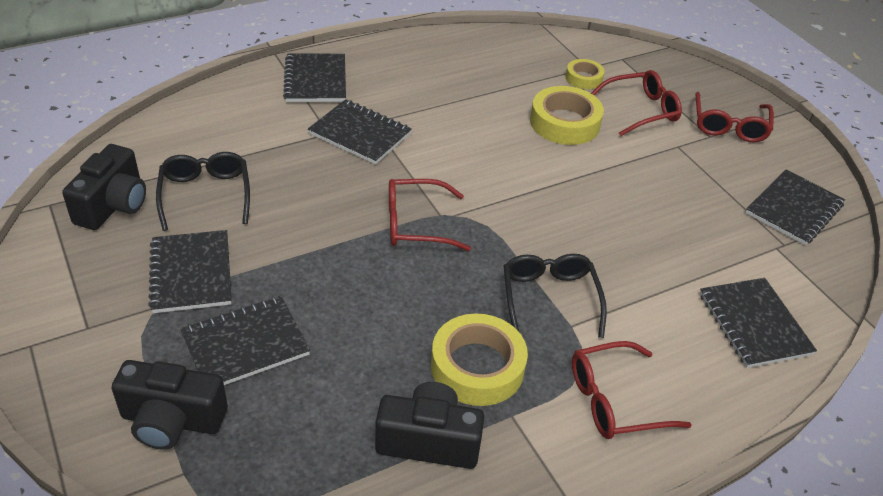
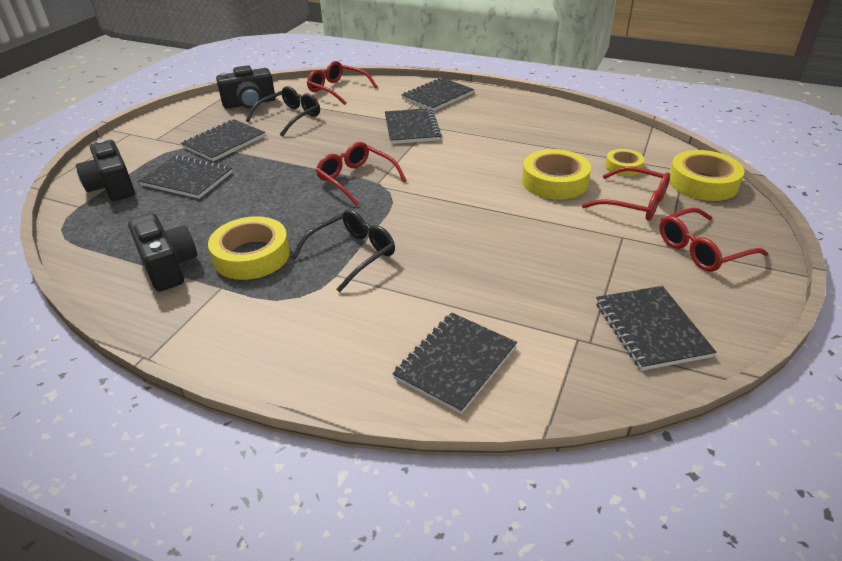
camera: 55 degrees right, 5 degrees down
red glasses [572,341,692,439] -> red glasses moved to [307,61,377,105]
black notebook [745,170,845,245] -> black notebook turned 75 degrees clockwise [596,286,716,371]
none -> yellow tape [669,150,745,201]

